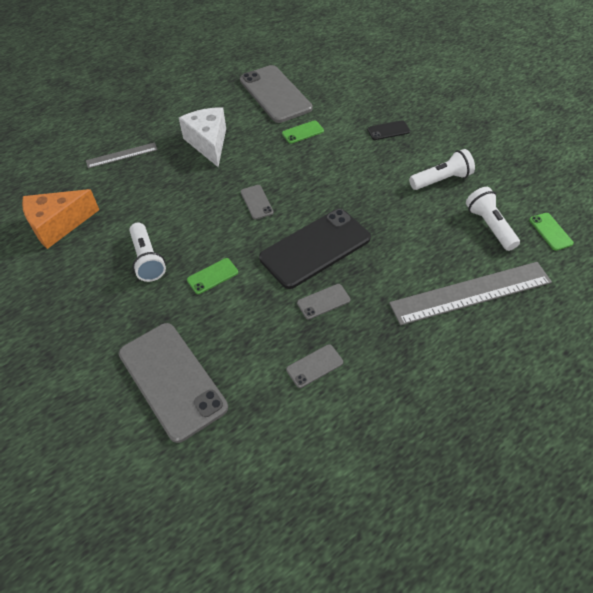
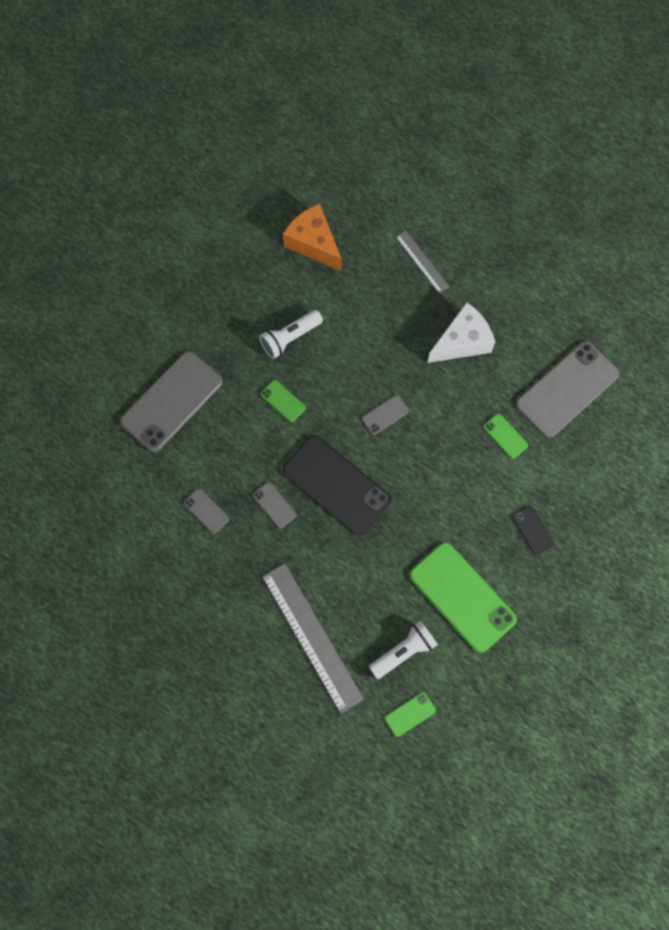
camera: 75 degrees right, 20 degrees up
white flashlight [409,149,475,190] -> green phone [409,542,517,653]

